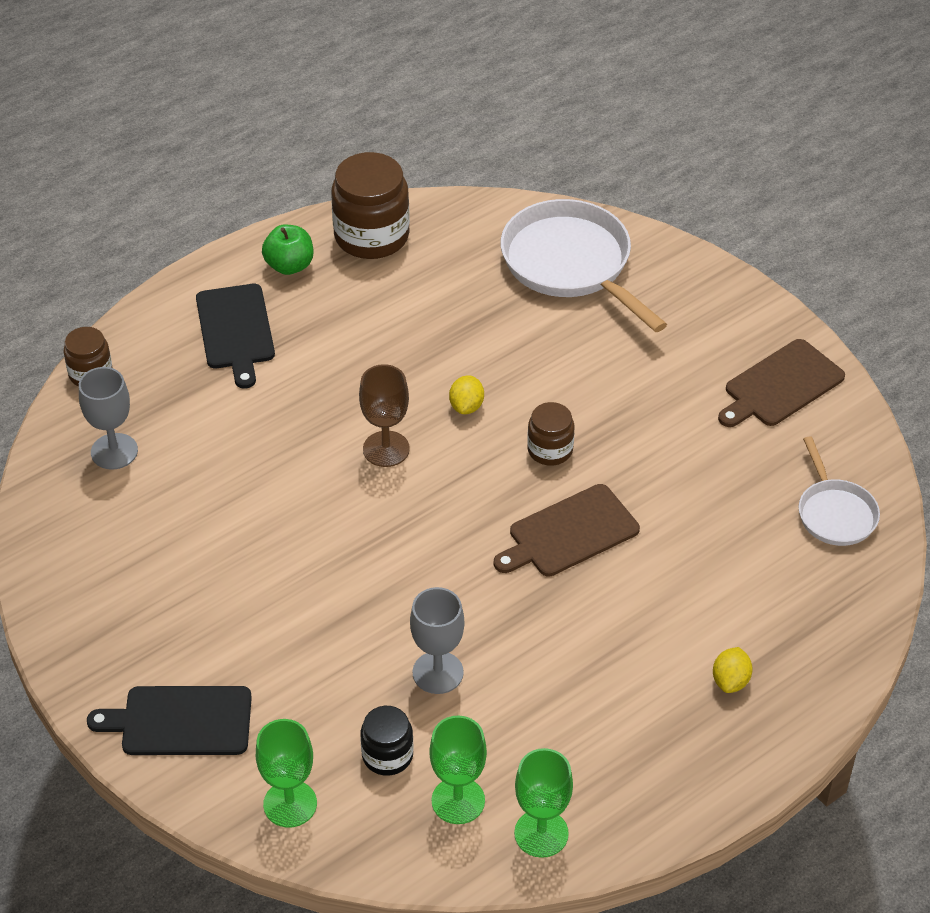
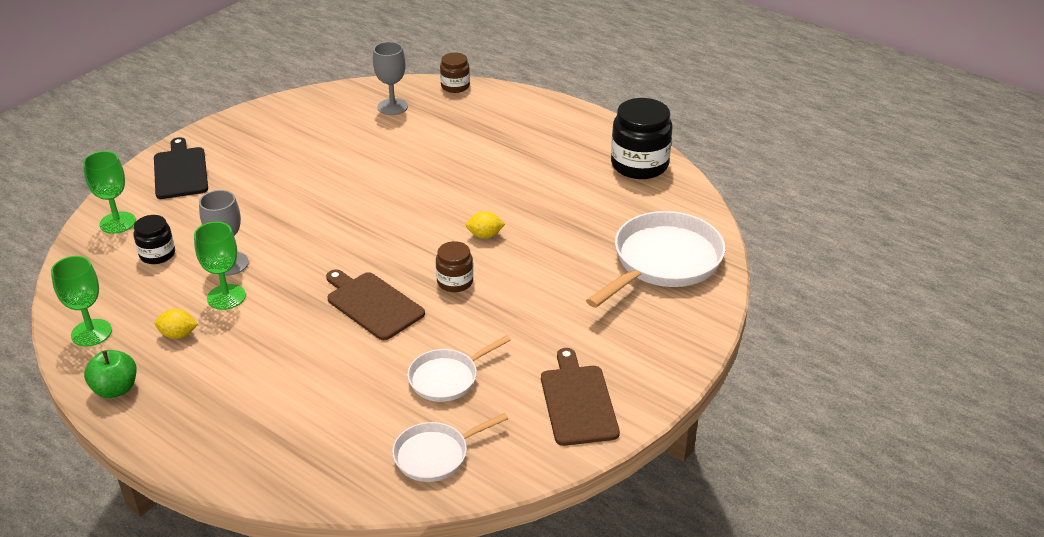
camera: 75 degrees right, 10 degrees down
black cutting board [196,284,275,388] -> none
green apple [262,225,313,275] -> green apple moved to [84,350,136,398]
brown jar [331,152,410,259] -> black jar [611,98,672,179]
brown goblet [359,364,410,467] -> none
green goblet [429,716,487,824] -> green goblet moved to [194,222,246,310]
yellow lemon [713,647,753,693] -> yellow lemon moved to [155,309,198,339]
brown cutting board [718,339,845,427] -> brown cutting board turned 45 degrees clockwise [541,348,620,446]
none -> white pan [407,335,511,402]

